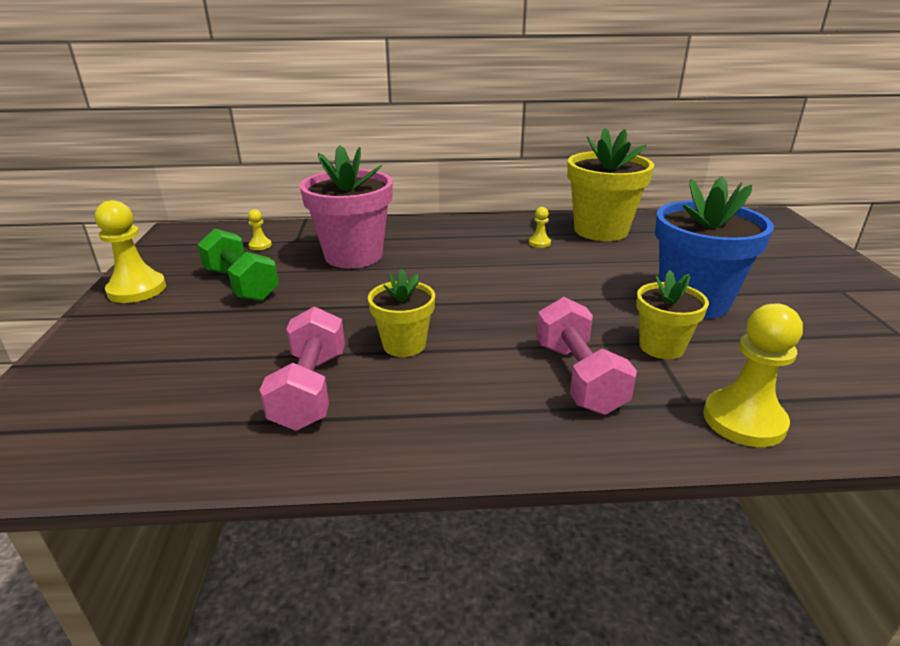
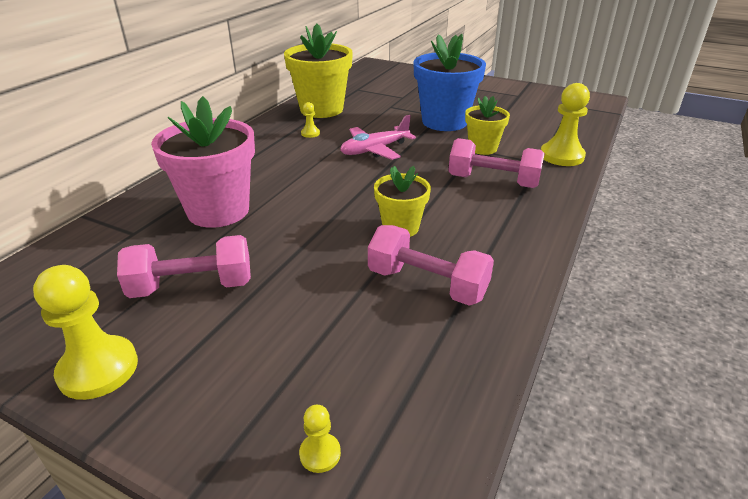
camera: 60 degrees left, 5 degrees up
green dumbbell [197,228,279,301] -> pink dumbbell [117,235,251,298]
yellow pawn [248,209,272,250] -> yellow pawn moved to [299,405,341,473]
none -> pink plane [340,115,416,160]

